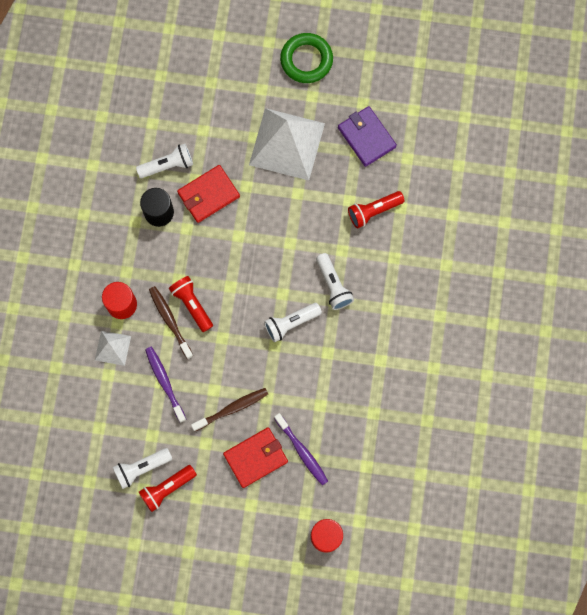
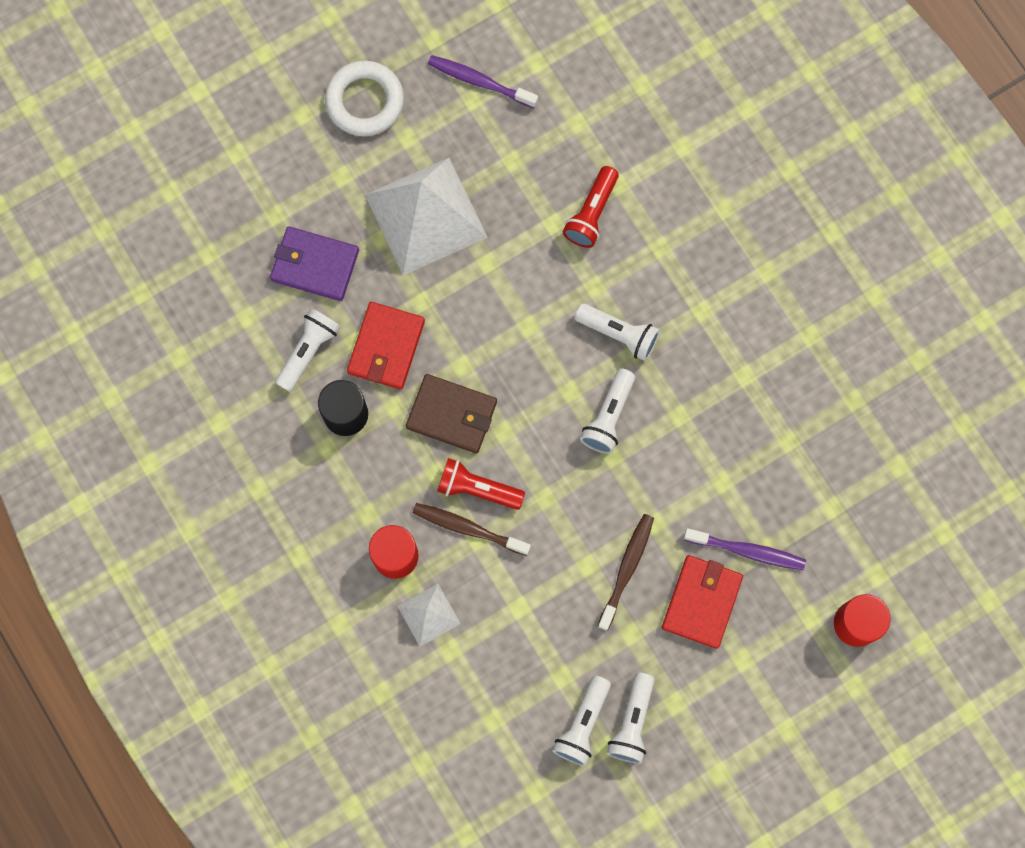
camera: 40 degrees left, 0 degrees up
red flashlight [139,465,197,512] -> white flashlight [607,672,655,764]
purple toothbrush [145,347,186,423] -> purple toothbrush moved to [428,55,538,108]
green ring [280,33,333,83] -> white ring [325,61,404,136]
purple wallet [338,106,397,167] -> purple wallet moved to [270,226,359,301]
none -> brown wallet [406,374,497,454]

